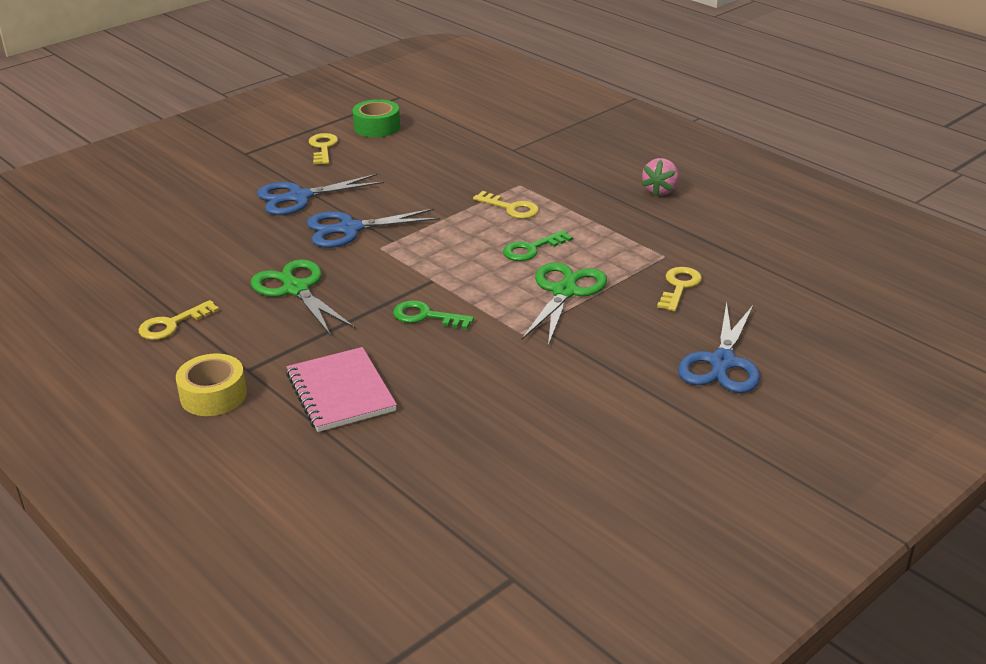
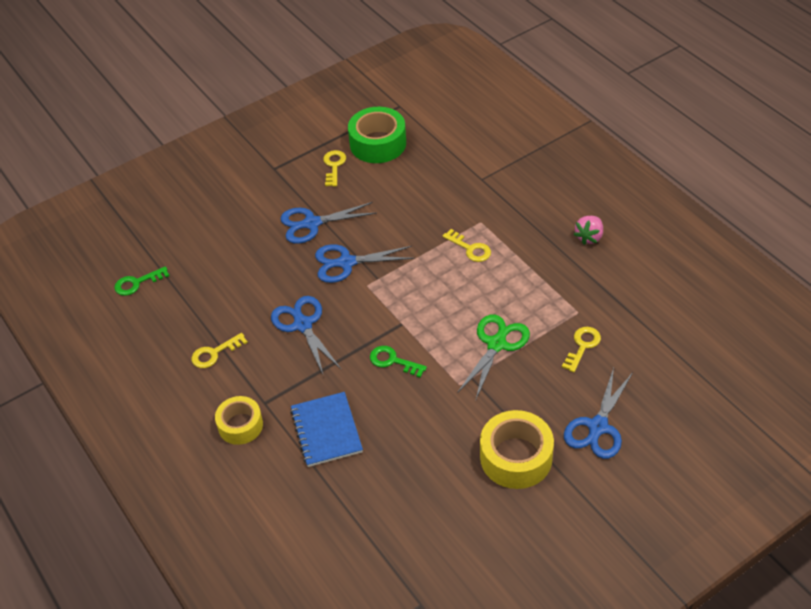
camera: 10 degrees right, 15 degrees up
green scissors [251,259,355,336] -> blue scissors [271,296,341,374]
pink notebook [286,347,397,432] -> blue notebook [290,392,363,467]
green tape [352,99,400,138] -> green tape [348,107,406,163], size x1.54
green key [503,230,573,261] -> green key moved to [114,266,169,296]
none -> yellow tape [480,410,554,489]

